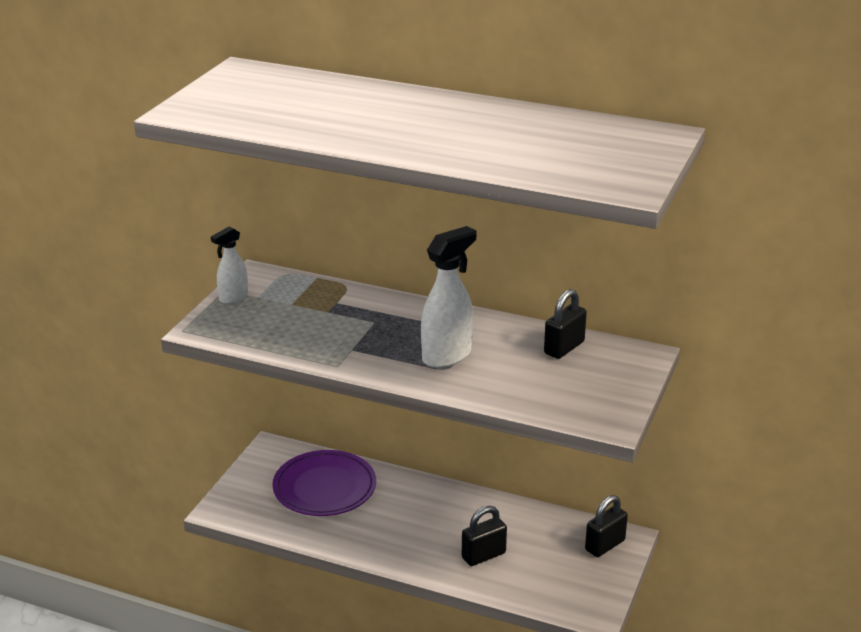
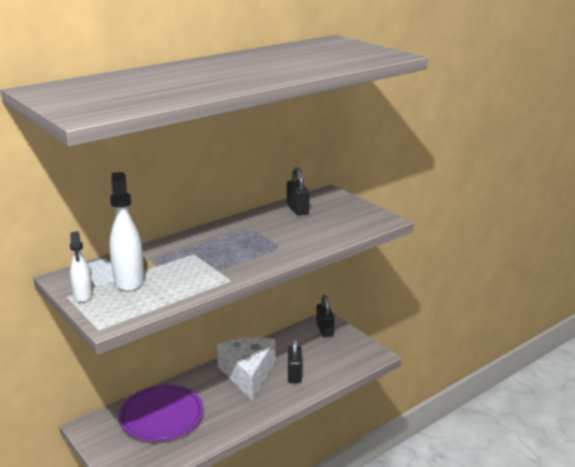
camera: 60 degrees left, 5 degrees down
white spray bottle [421,226,476,368] -> white spray bottle moved to [109,172,145,292]
none -> white cheese [217,337,275,401]

